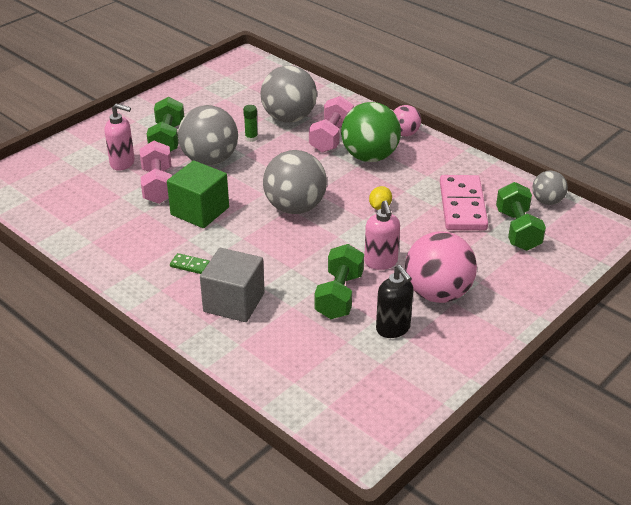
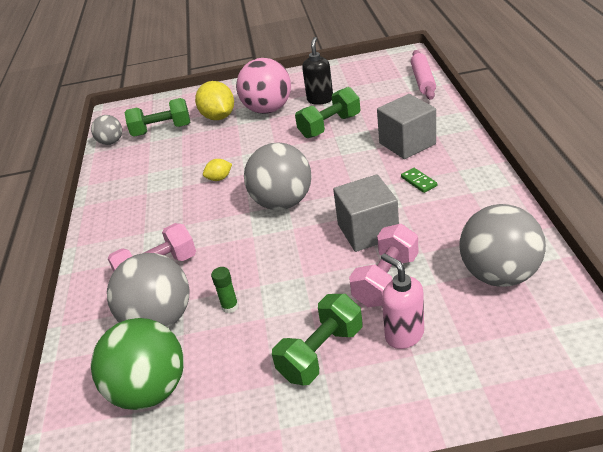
camera: 135 degrees left, 0 degrees up
green cube [167,160,229,228] -> grey cube [333,174,399,252]
grey ball [178,105,238,165] -> grey ball moved to [460,204,546,287]
green ball [341,102,401,162] -> green ball moved to [91,318,184,410]
pink soap dispenser [364,200,400,270] -> none
pink ball [393,105,421,136] -> none
pink domino [440,175,488,230] -> none
green dumbbell [496,182,546,251] -> green dumbbell turned 45 degrees clockwise [124,98,190,136]
none -> yellow lemon [195,81,234,120]
none -> pink rolling pin [411,50,436,100]

